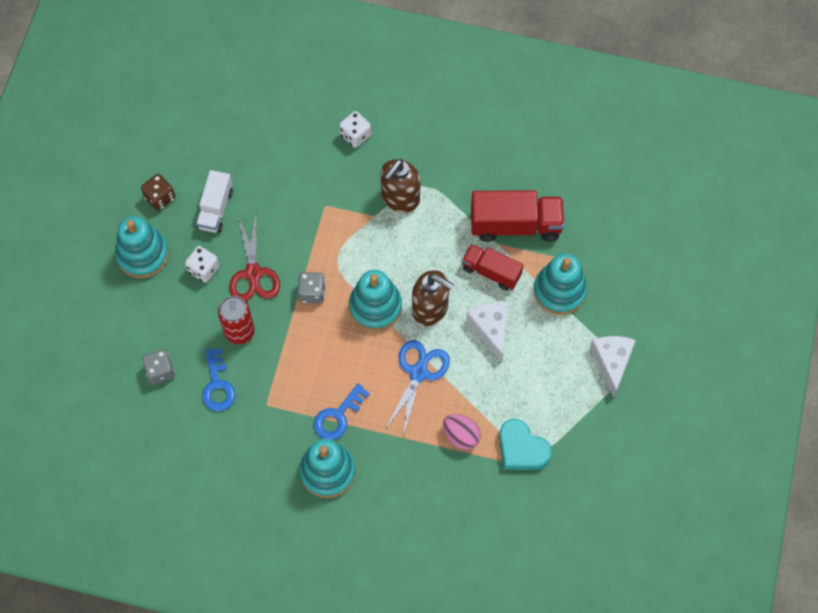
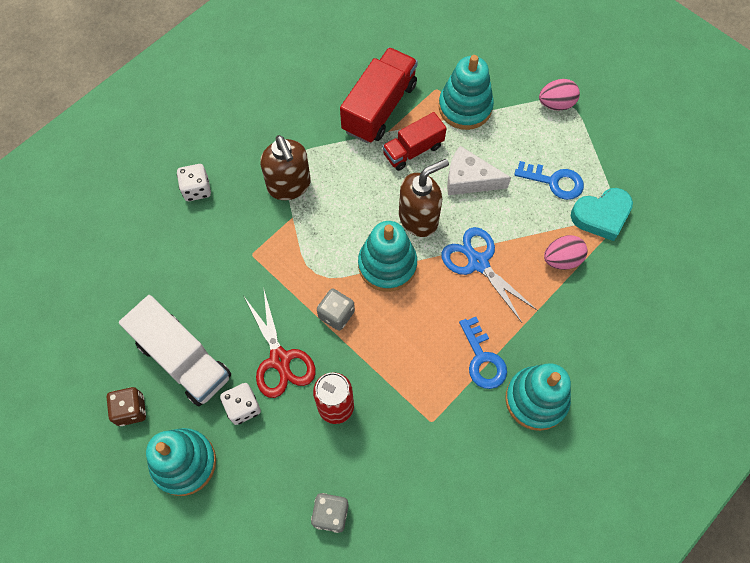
camera: 60 degrees left, 0 degrees up
white truck [196,170,233,233] -> white truck [119,295,231,407], size x1.58
blue key [202,348,236,411] -> blue key moved to [514,161,584,200]
red scissors [229,214,280,301] -> red scissors turned 45 degrees clockwise [244,290,315,398]
white cheese [590,336,636,397] -> pink egg [539,79,580,111]

